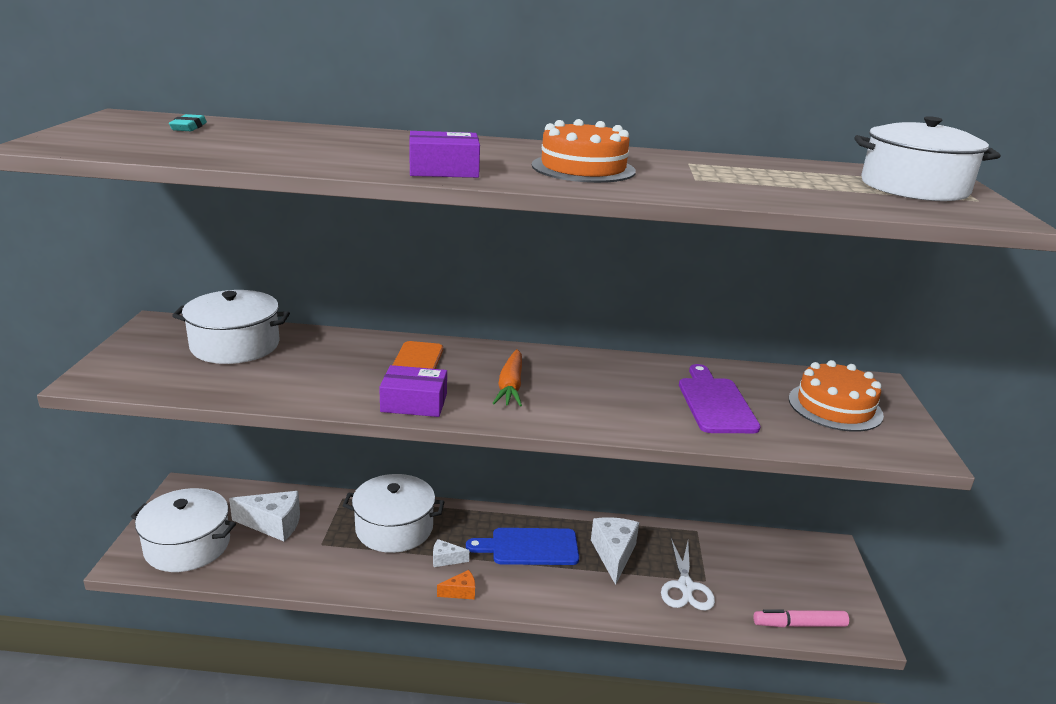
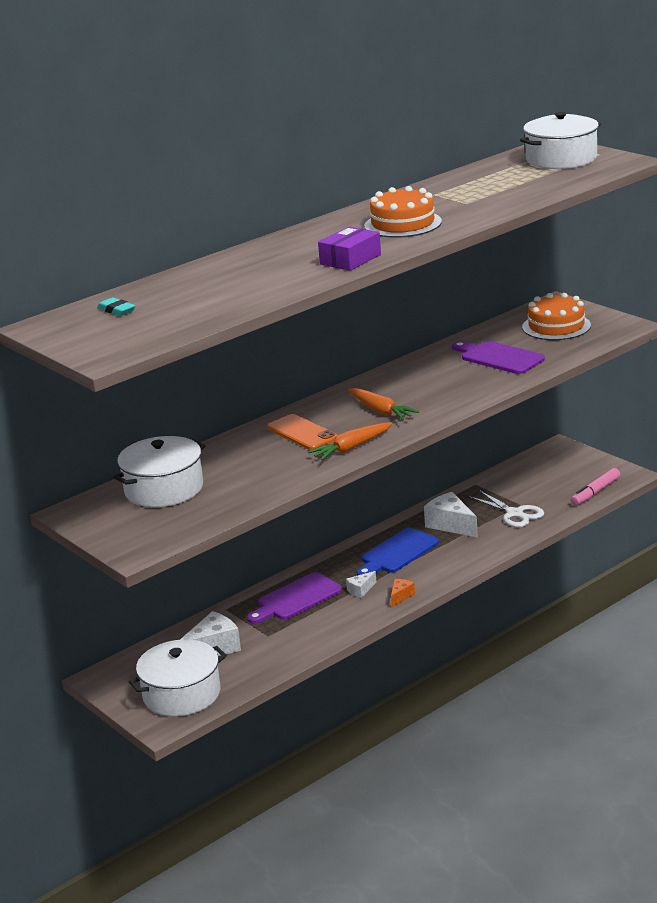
camera: 40 degrees left, 0 degrees up
white pot [342,474,445,553] -> purple cutting board [247,572,342,624]
purple box [379,365,447,417] -> orange carrot [308,422,392,460]

